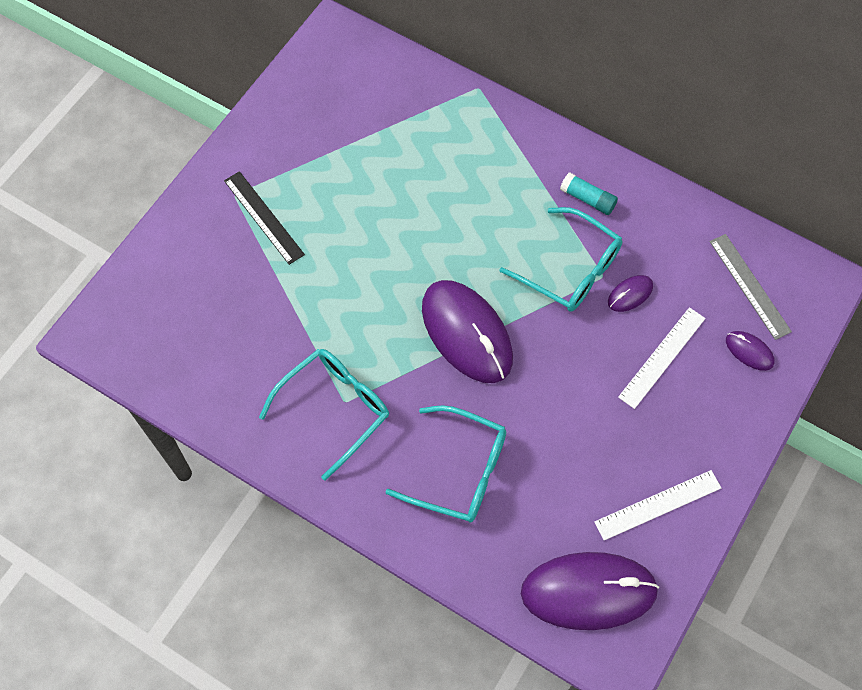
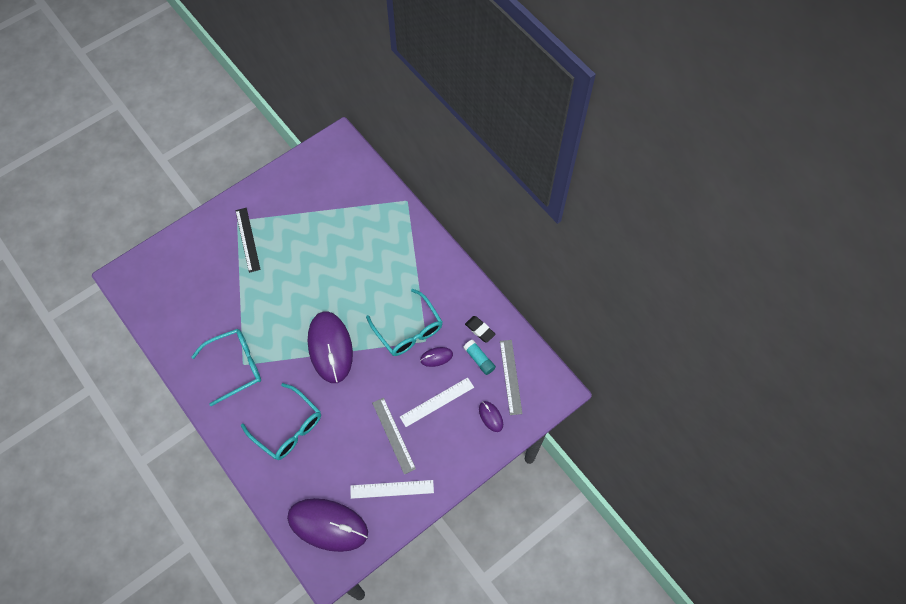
camera: 20 degrees right, 0 degrees up
turquoise glue stick [560,172,618,215] -> turquoise glue stick moved to [463,340,496,375]
none -> grey ruler [372,398,416,474]
none -> black eraser [465,316,496,343]

